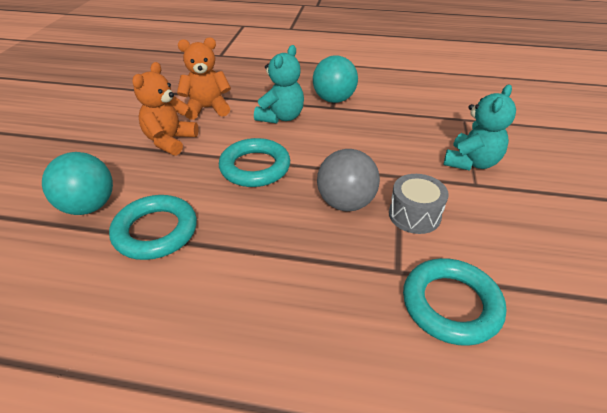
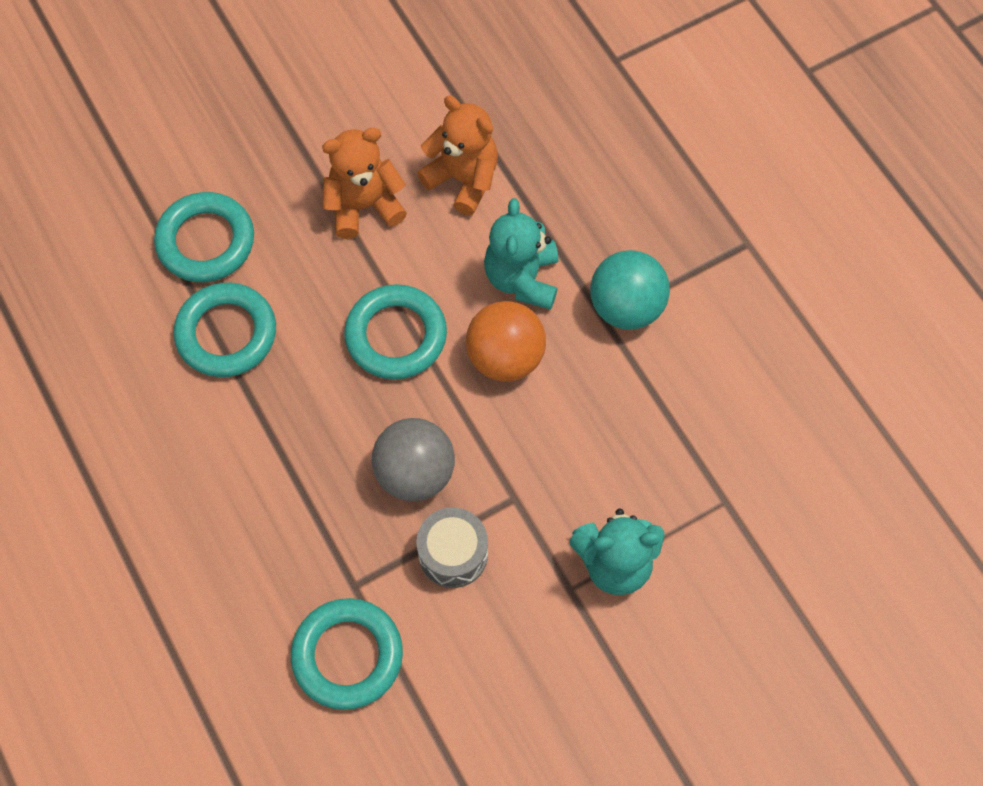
camera: 50 degrees right, 25 degrees up
turquoise ball [42,152,113,215] -> turquoise ring [154,192,254,282]
turquoise teddy bear [254,45,304,123] -> turquoise teddy bear turned 105 degrees clockwise [484,198,558,310]
none -> orange ball [466,301,546,381]

